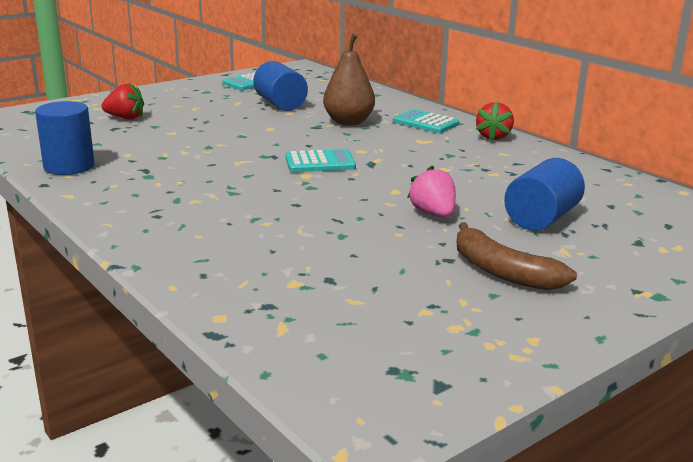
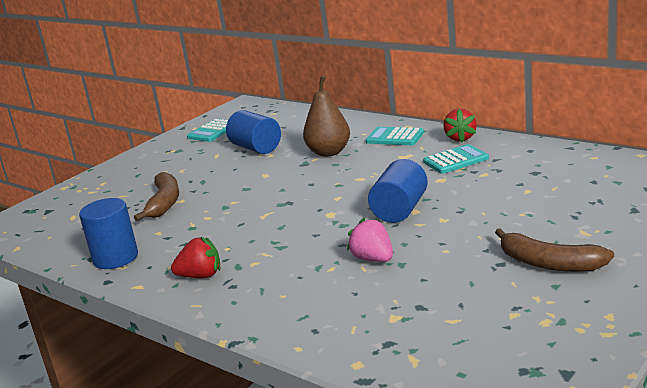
camera: 10 degrees left, 0 degrees up
red strawberry [101,83,144,120] -> red strawberry moved to [171,237,220,278]
turquoise calculator [285,149,356,172] -> turquoise calculator moved to [423,144,489,174]
pink strawberry [407,165,456,217] -> pink strawberry moved to [347,218,393,262]
blue cylinder [504,158,585,231] -> blue cylinder moved to [368,159,428,223]
none -> brown banana [134,172,179,221]

